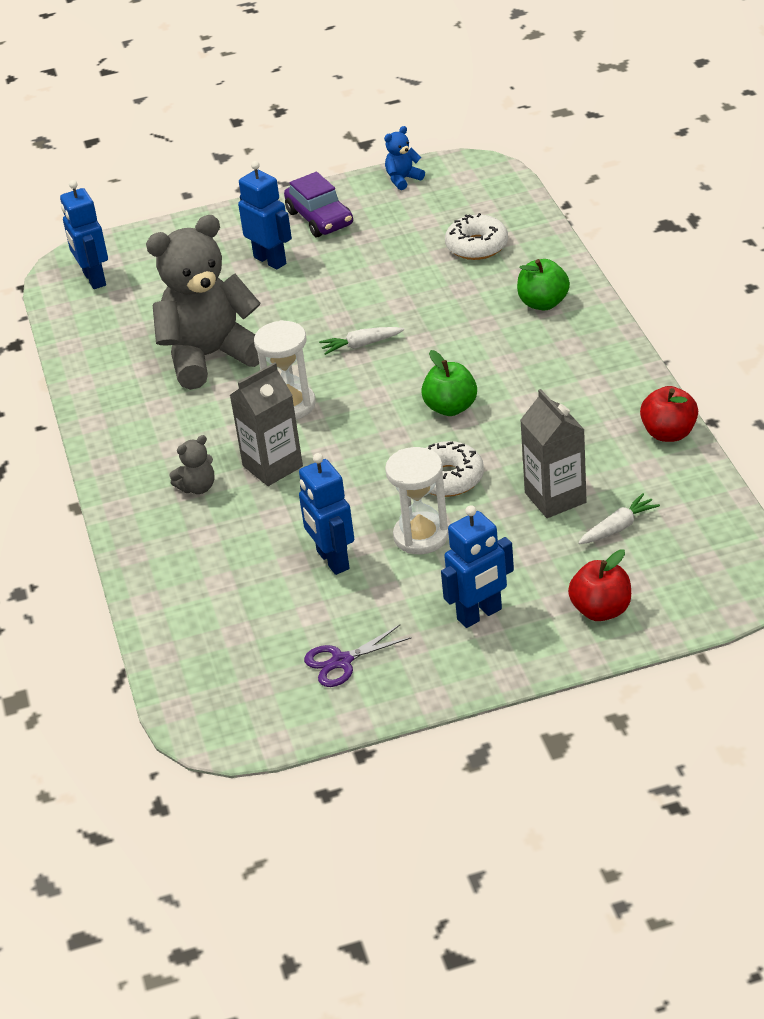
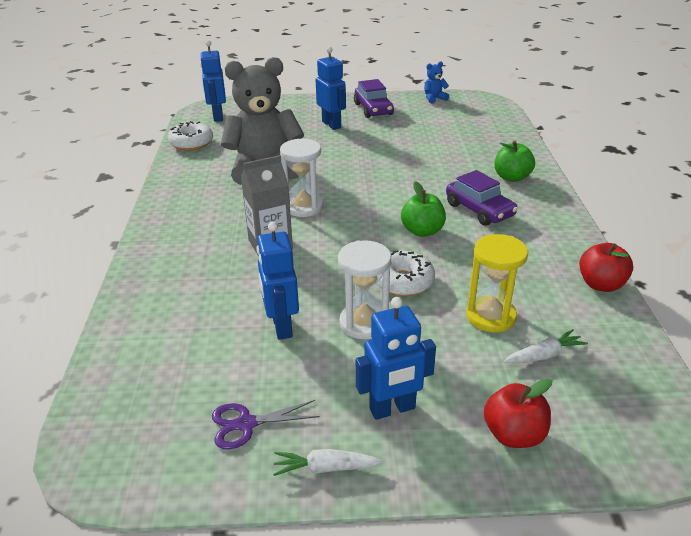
camera: 10 degrees right, 5 degrees down
grey teddy bear [170,435,214,494] -> none
white carrot [319,327,404,355] -> white carrot moved to [273,449,383,476]
white donut [445,213,508,260] -> white donut moved to [168,121,213,151]
grey carton [520,389,587,518] -> yellow hourglass [466,234,528,332]
none -> purple car [446,170,518,226]

